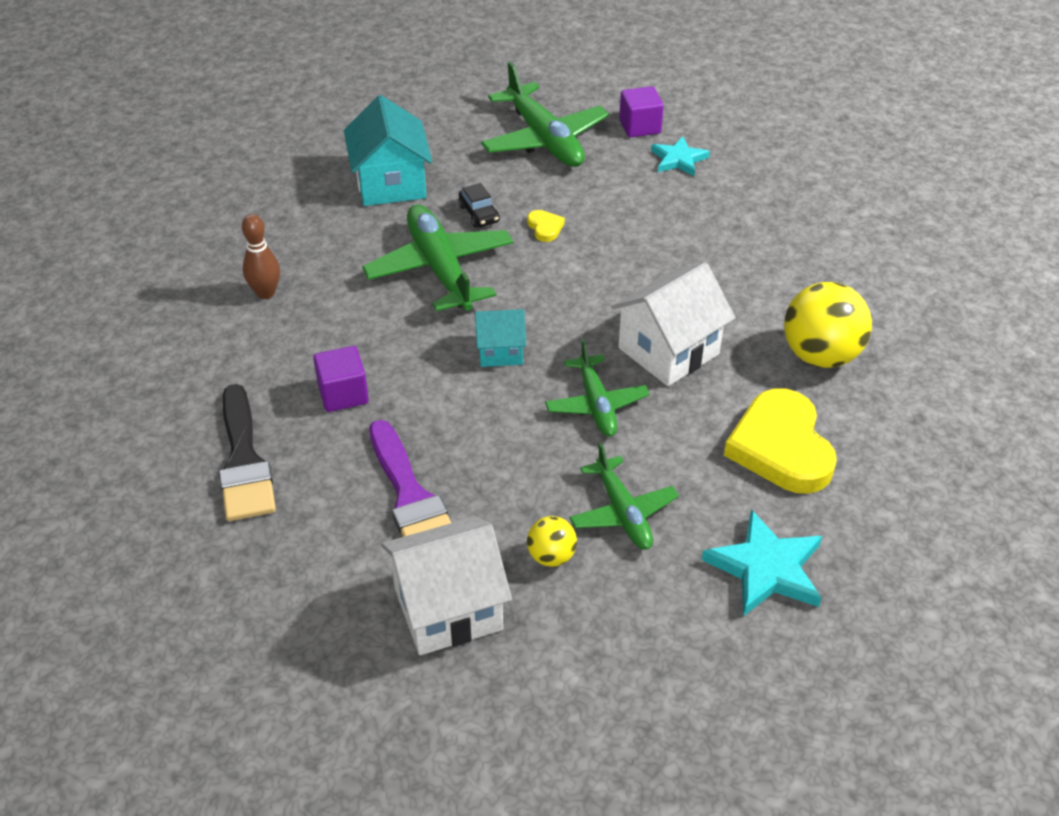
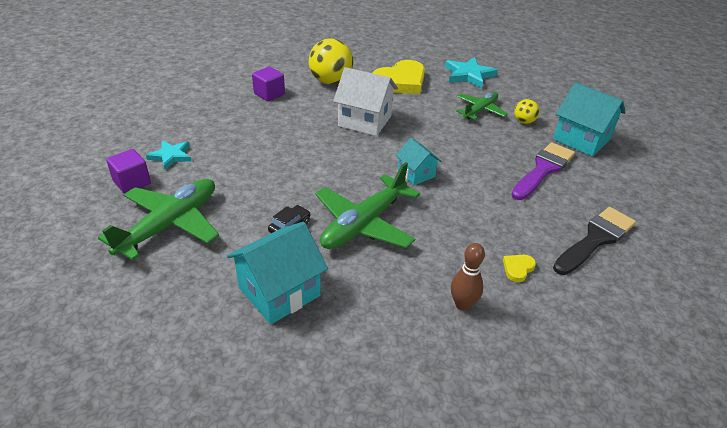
camera: 120 degrees left, 5 degrees down
purple cube [313,346,369,412] -> purple cube moved to [252,67,285,101]
white house [381,517,512,655] -> turquoise house [553,82,626,157]
yellow heart [527,210,565,242] -> yellow heart moved to [503,255,536,282]
green plane [545,339,650,437] -> none

